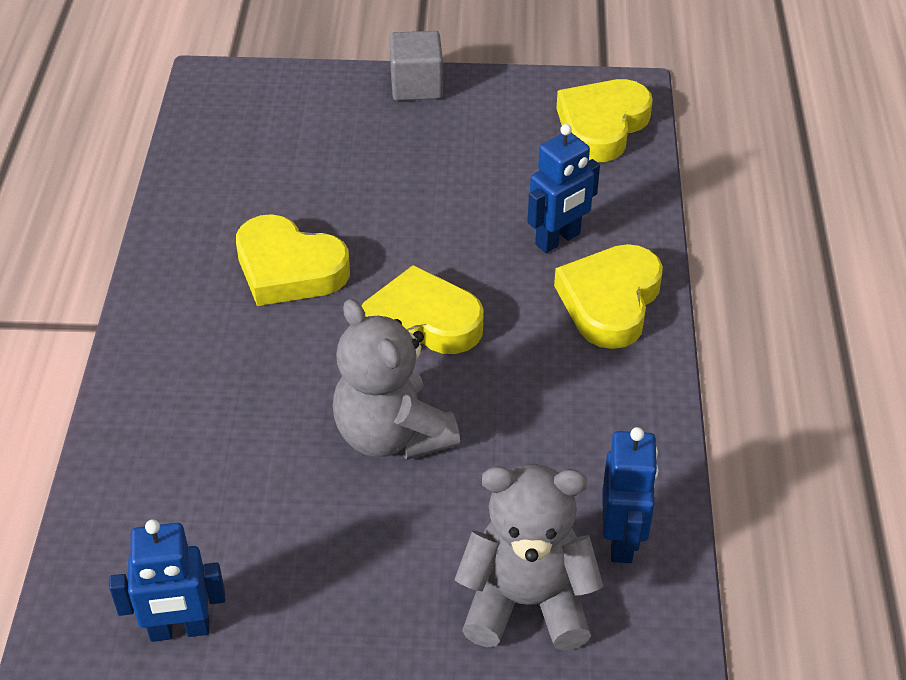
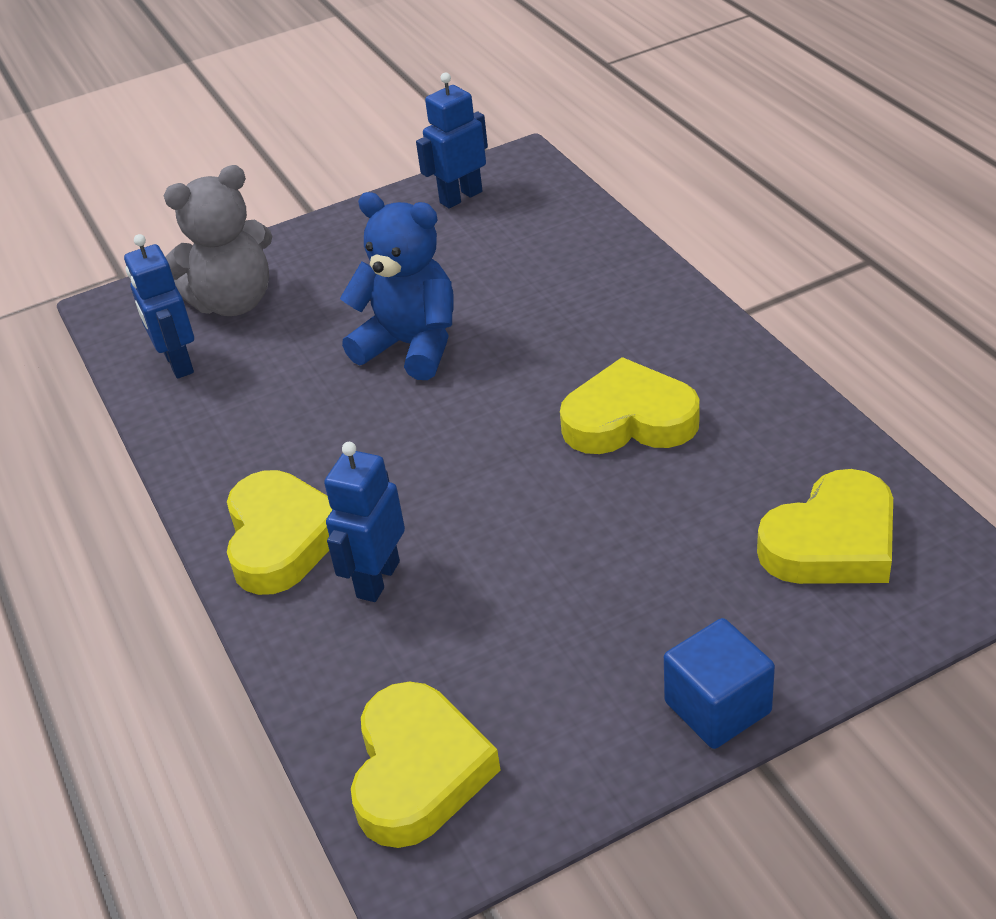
camera: 155 degrees right, 5 degrees down
grey teddy bear [333,299,460,460] -> blue teddy bear [340,192,454,380]
yellow heart [361,265,484,354] -> yellow heart moved to [757,469,893,584]
grey cube [389,31,443,101] -> blue cube [664,618,775,749]

